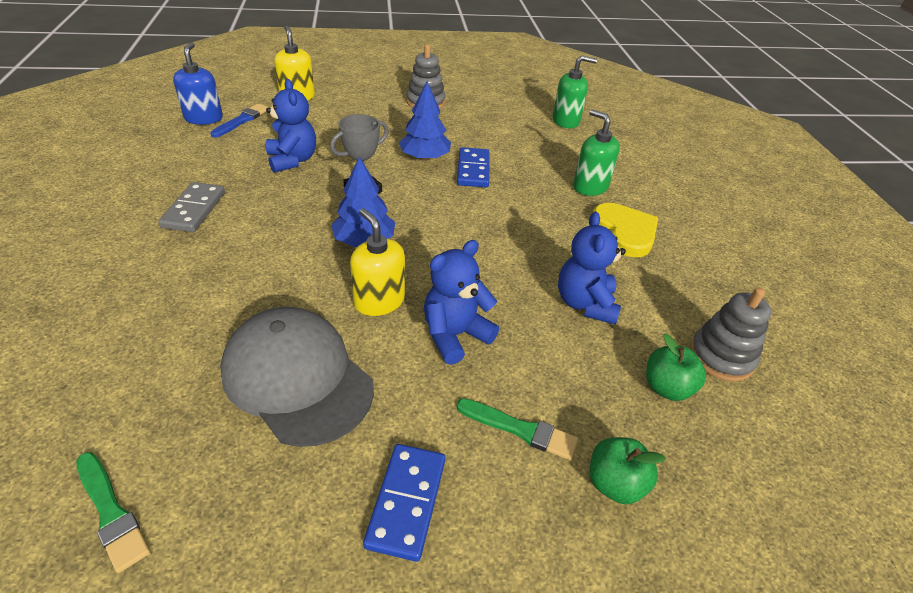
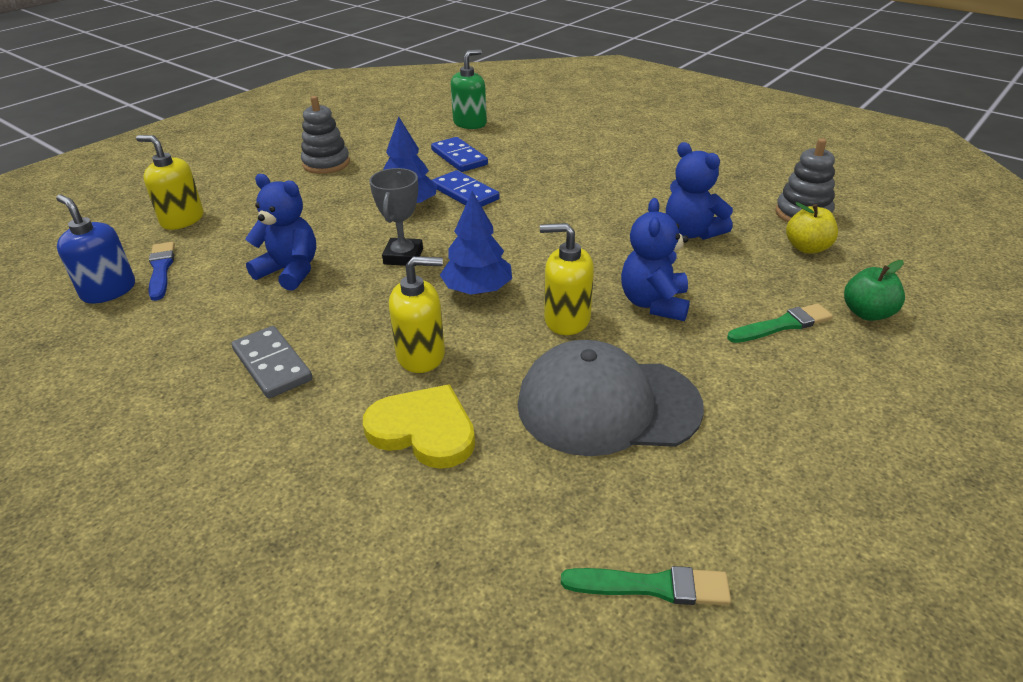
camera: 40 degrees left, 5 degrees down
blue domino [363,444,445,562] -> blue domino moved to [431,137,488,172]
green soap dispenser [573,109,620,196] -> none
yellow heart [593,203,658,257] -> yellow heart moved to [363,384,475,469]
green apple [646,334,706,401] -> yellow apple [786,202,838,254]
none -> yellow soap dispenser [389,256,445,373]

